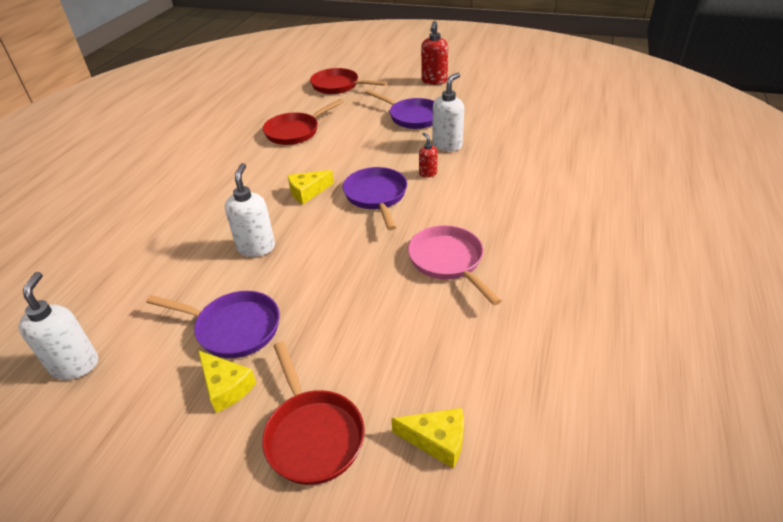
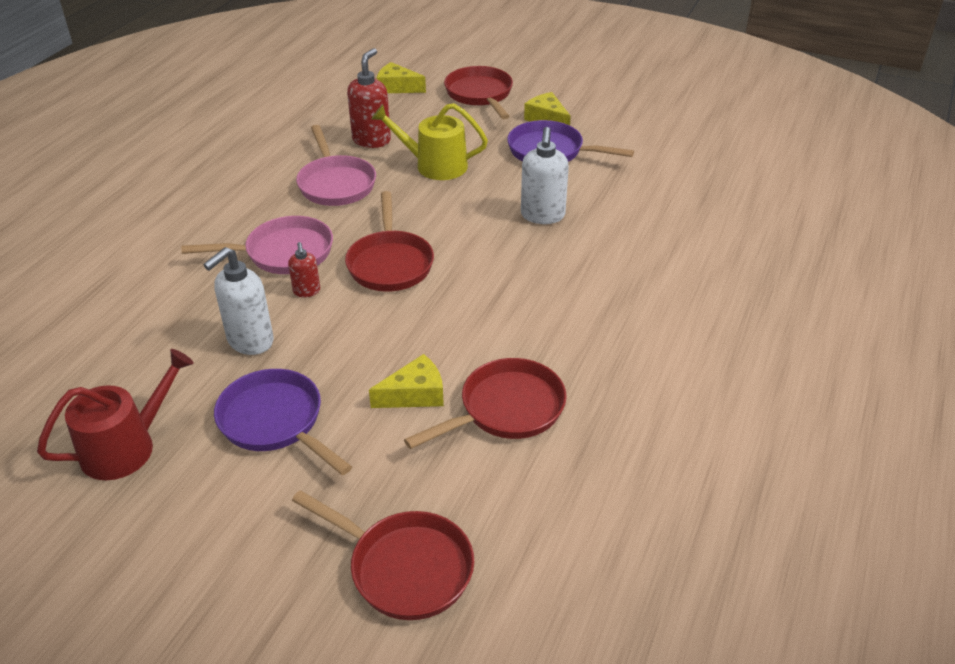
camera: 175 degrees left, 0 degrees up
white soap dispenser [18,272,98,380] -> none
yellow cheese [288,170,334,204] -> yellow cheese moved to [369,354,444,408]
purple pan [343,167,407,230] -> red pan [345,191,434,291]
red soap dispenser [421,21,448,85] -> red soap dispenser moved to [347,48,391,148]
none -> red watering can [37,349,194,480]
none -> pink pan [181,216,333,274]
none -> yellow watering can [371,103,488,180]

